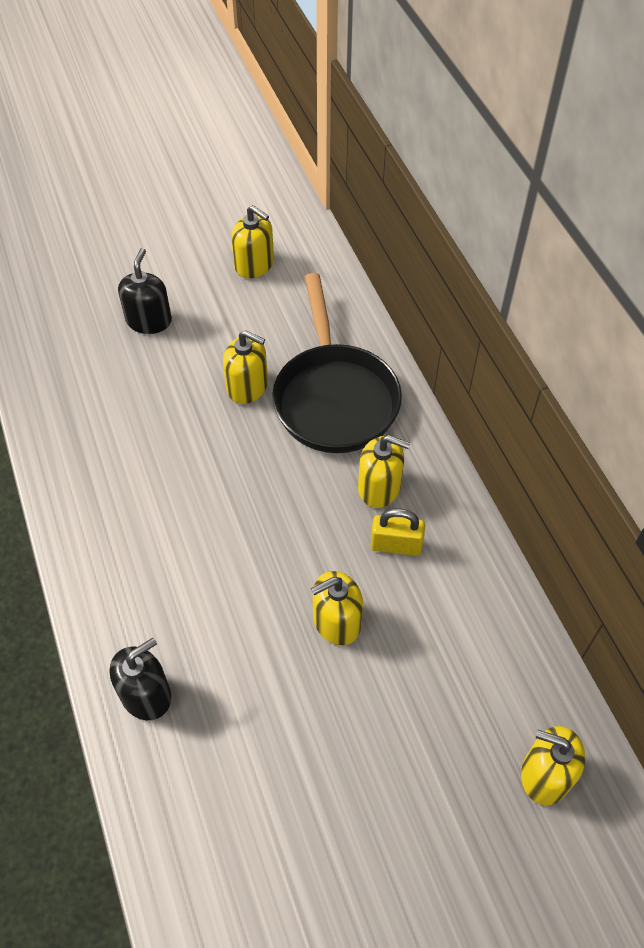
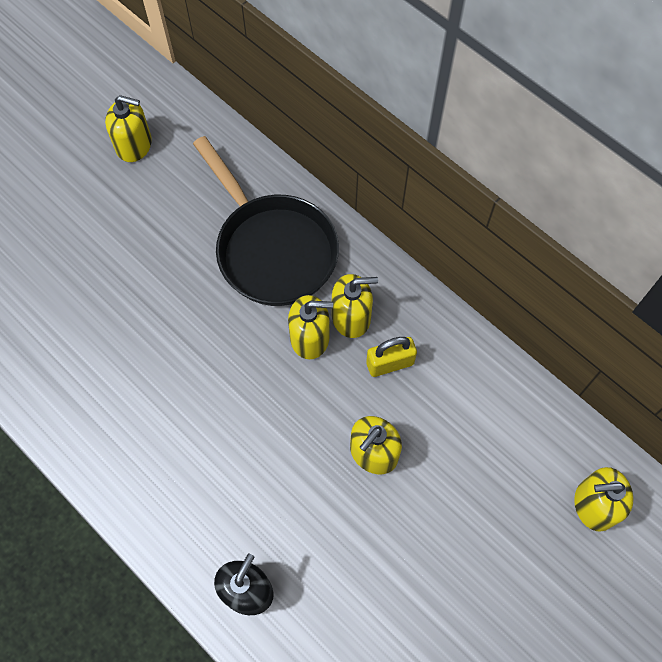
camera: 25 degrees left, 10 degrees up
black soap dispenser [118,248,172,334] -> none
yellow soap dispenser [223,330,268,404] -> yellow soap dispenser moved to [288,295,333,359]

